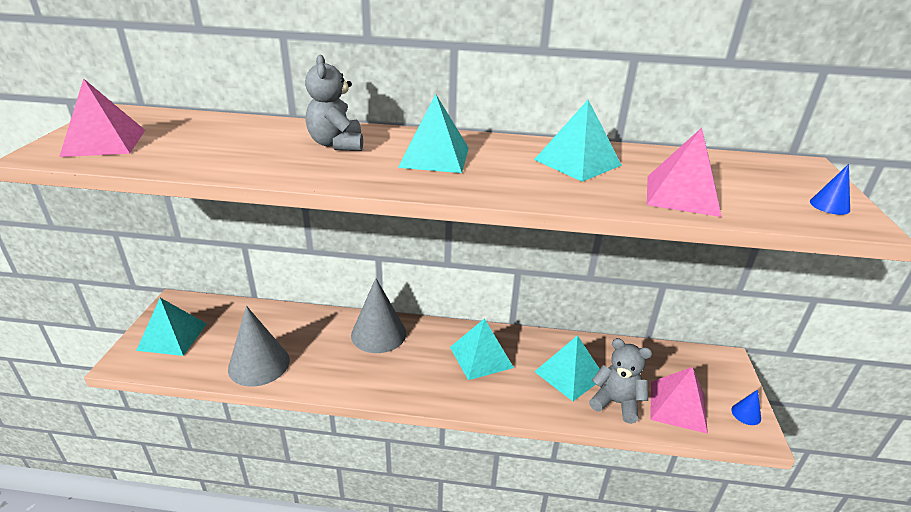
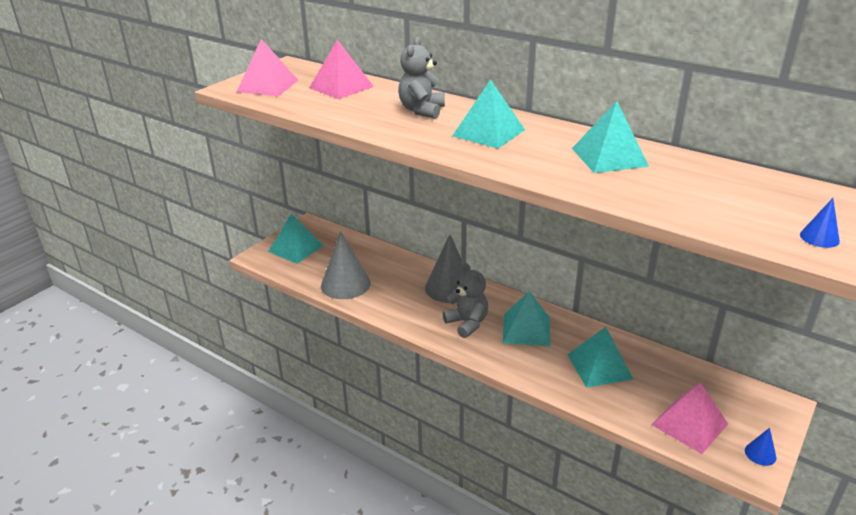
camera: 30 degrees right, 0 degrees up
grey teddy bear [589,338,652,424] -> grey teddy bear moved to [442,263,488,338]
pink pyramid [647,128,722,217] -> pink pyramid moved to [309,40,374,99]

